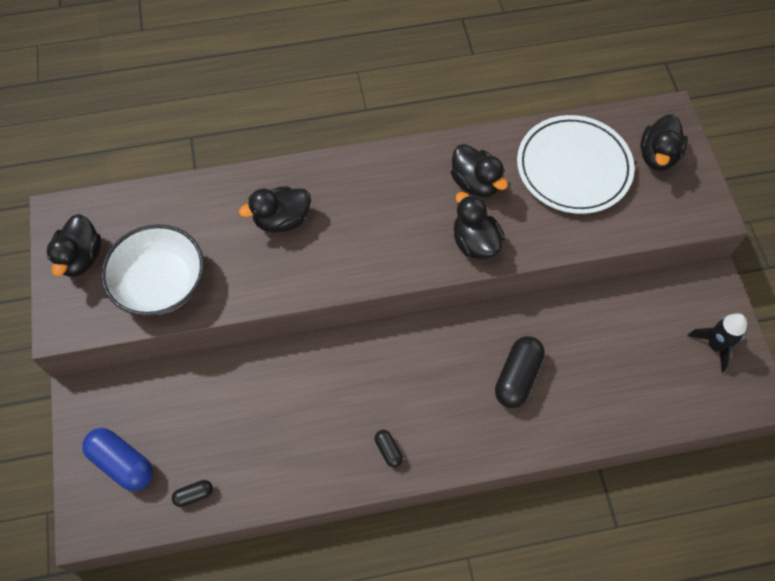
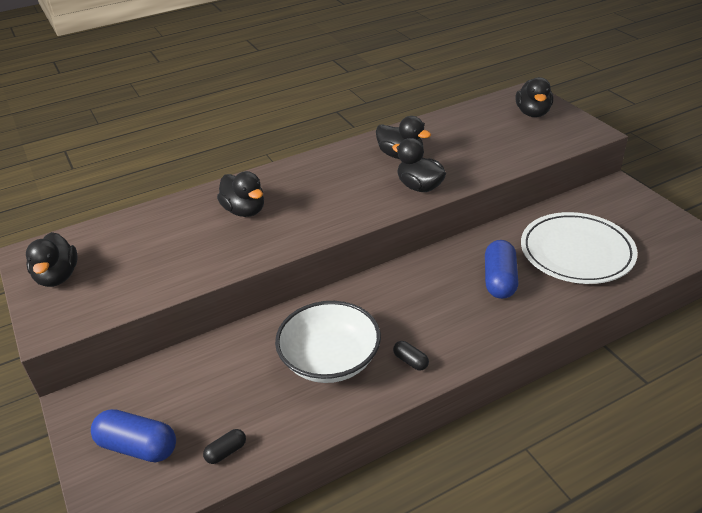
camera: 15 degrees left, 25 degrees down
white bowl [101,224,204,316] -> white bowl moved to [275,301,381,383]
black duck [239,186,311,233] -> black duck turned 90 degrees counterclockwise [217,171,264,217]
black capsule [495,336,545,408] -> blue capsule [485,240,519,299]
white plate [517,115,635,214] -> white plate moved to [521,212,638,284]
black rocket [688,314,747,373] -> none

